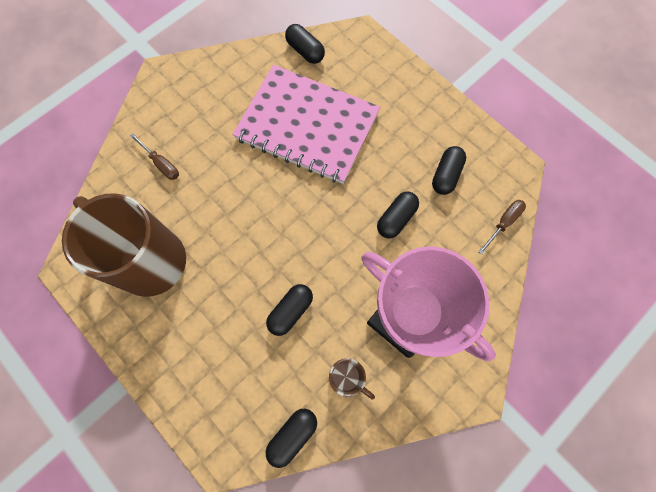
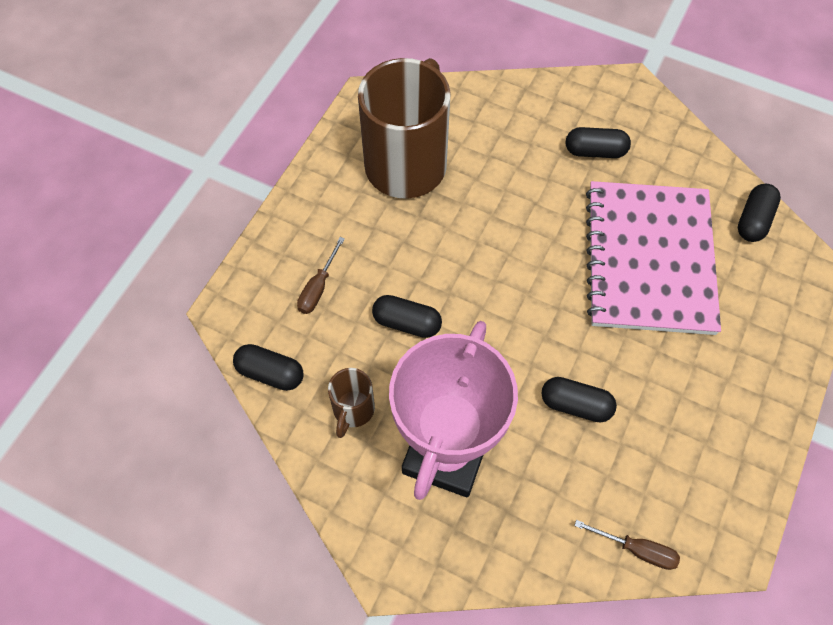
camera: 70 degrees right, 10 degrees down
brown screwdriver [130,133,179,180] -> brown screwdriver moved to [297,237,345,314]
black capsule [432,146,466,195] -> black capsule moved to [566,127,631,158]

